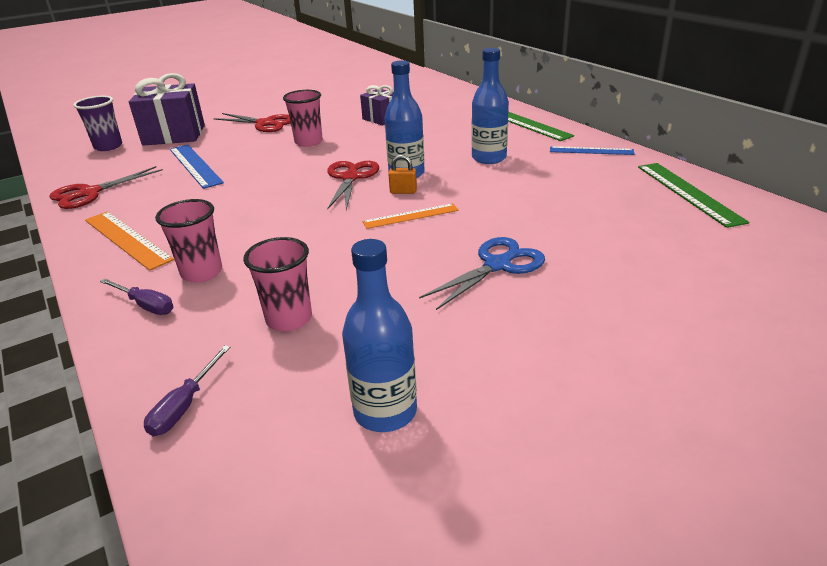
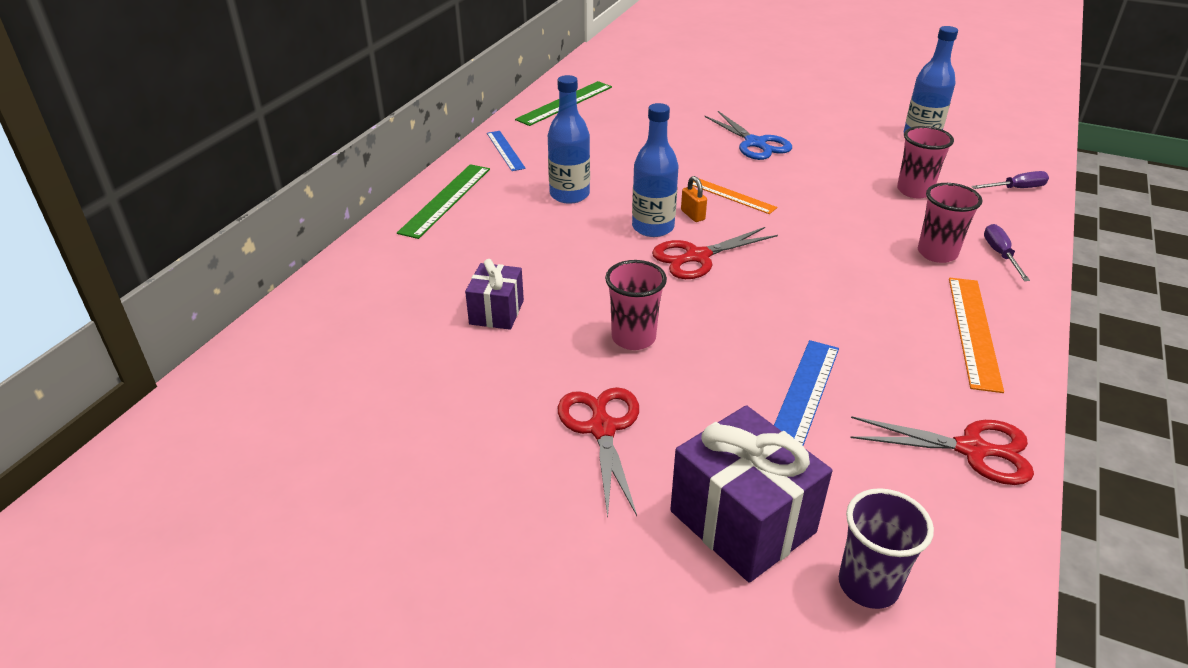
camera: 125 degrees left, 5 degrees up
blue scissors [419,237,545,310] -> blue scissors turned 135 degrees counterclockwise [704,111,792,160]

